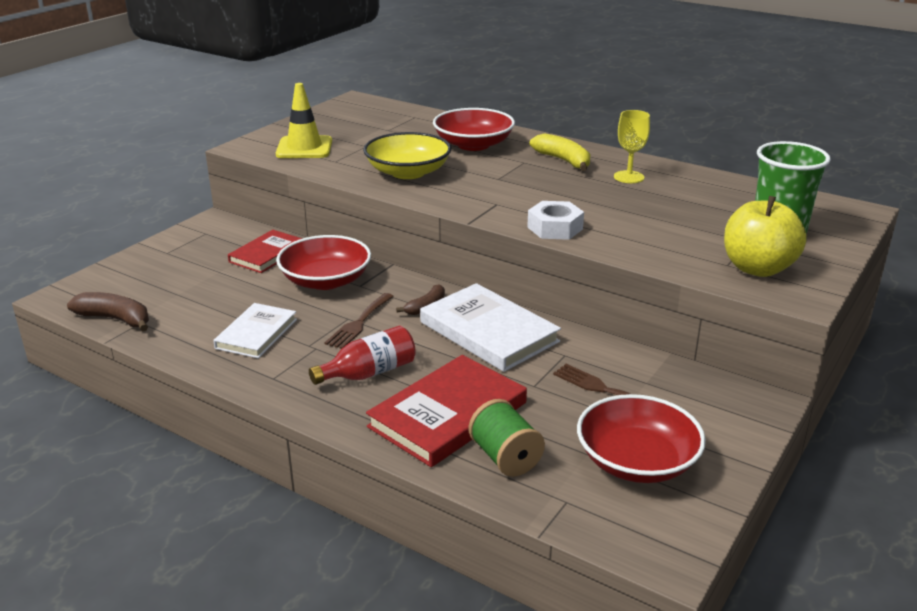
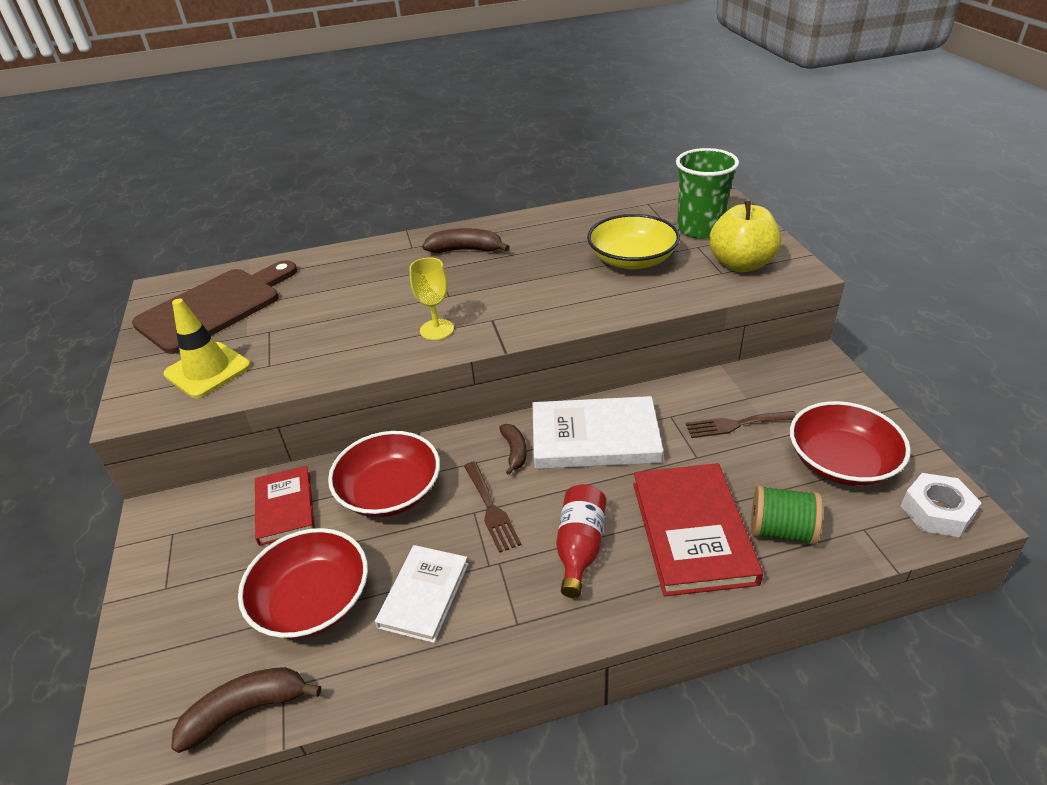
camera: 45 degrees left, 10 degrees up
white book [213,303,297,359] -> white book turned 45 degrees clockwise [375,545,468,643]
yellow bowl [363,132,451,179] -> yellow bowl moved to [587,214,680,269]
red bowl [433,108,515,151] -> red bowl moved to [238,528,368,639]
white nut [527,201,584,240] -> white nut moved to [901,473,982,537]
yellow banana [530,133,591,171] -> brown banana [422,228,510,253]
yellow goblet [614,110,650,183] -> yellow goblet moved to [409,257,454,340]
none -> brown cutting board [132,260,297,354]

